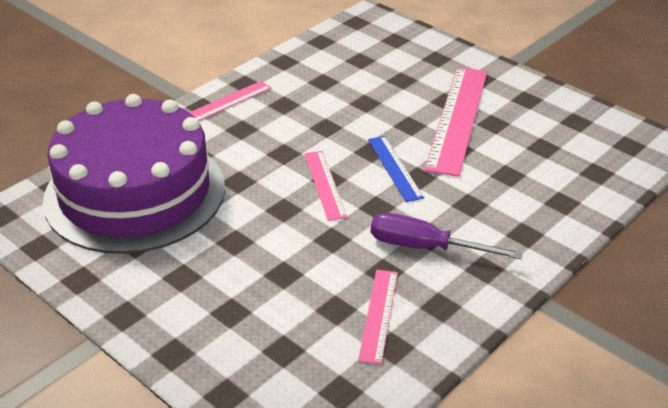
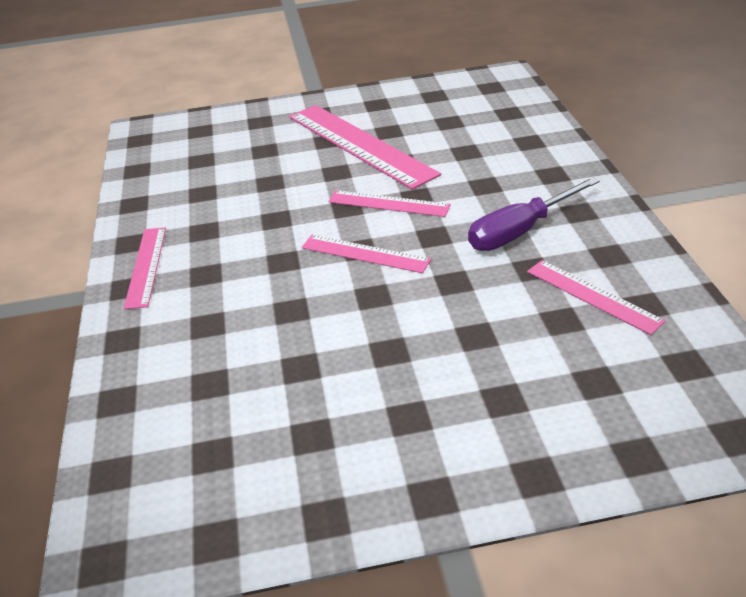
camera: 50 degrees left, 0 degrees up
purple cake [43,94,225,254] -> none
blue ruler [368,136,424,202] -> pink ruler [328,190,451,217]

